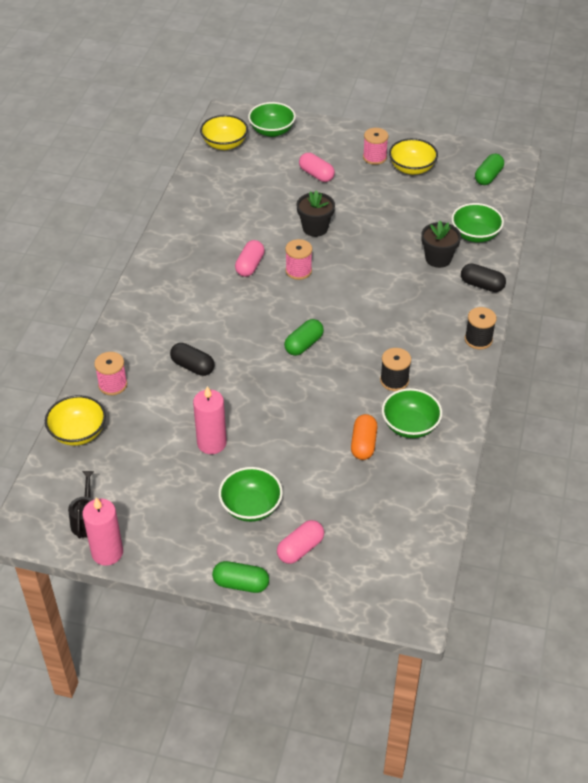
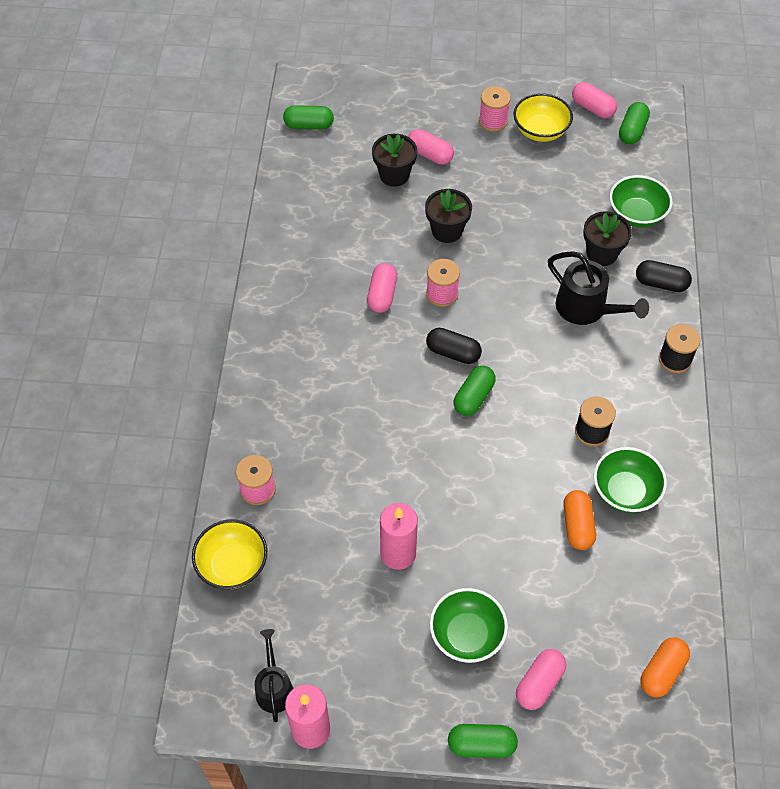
camera: 10 degrees left, 10 degrees up
black capsule [170,343,215,376] -> black capsule moved to [426,328,482,364]
yellow bowl [200,115,248,150] -> green capsule [283,105,334,129]
green bowl [248,102,296,137] -> none
none -> black flower pot [372,134,417,187]
none -> black watering can [548,251,649,325]
none -> pink capsule [572,82,617,118]
none -> orange capsule [640,637,690,698]

